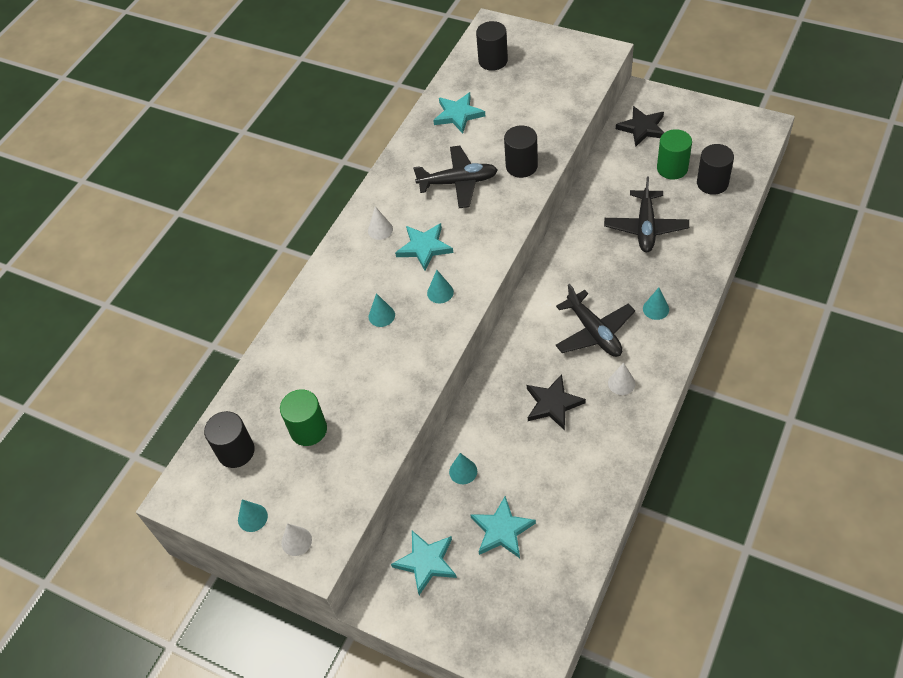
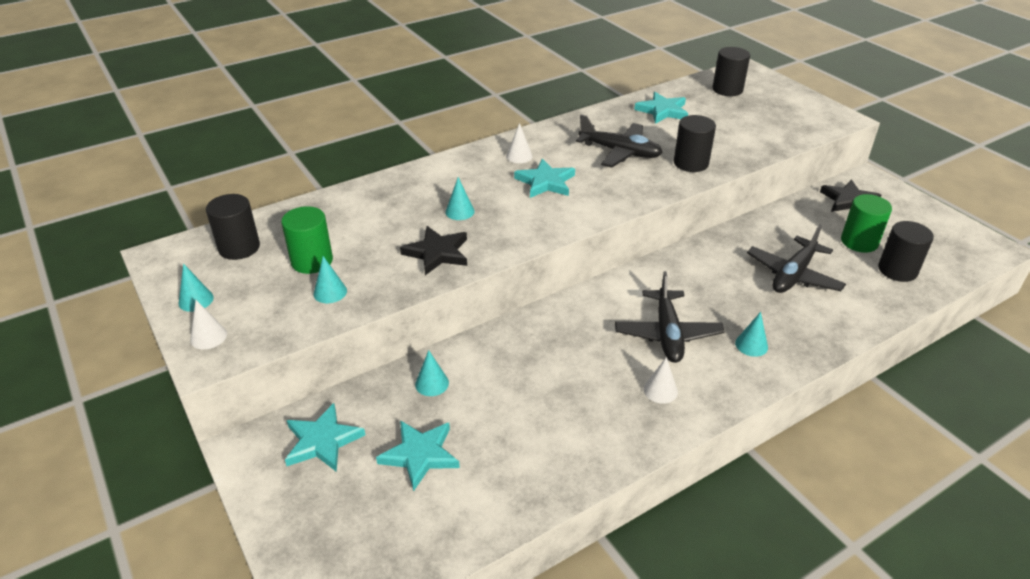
camera: 25 degrees right, 15 degrees down
turquoise cone [427,270,454,303] -> turquoise cone moved to [313,256,347,303]
black star [527,374,586,430] -> black star moved to [400,226,467,275]

